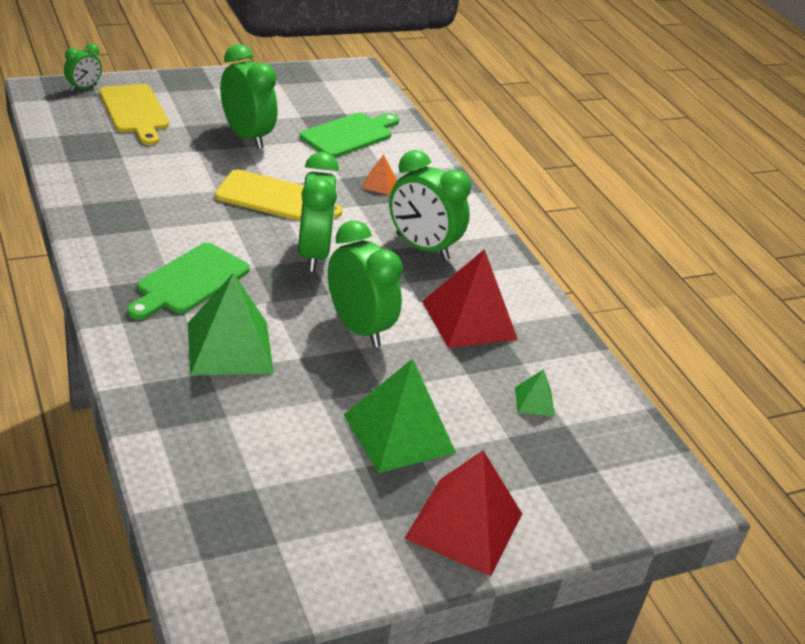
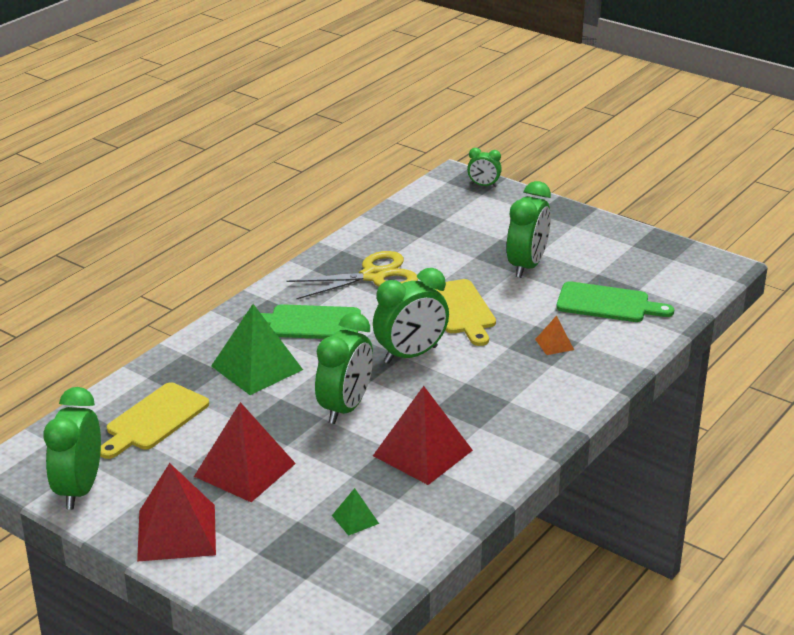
camera: 65 degrees right, 5 degrees down
yellow cutting board [99,84,169,145] -> yellow cutting board moved to [100,382,209,459]
green pyramid [343,359,456,473] -> red pyramid [194,402,296,502]
green clock [389,150,471,261] -> green clock moved to [44,387,101,510]
none -> yellow scissors [286,251,418,300]

